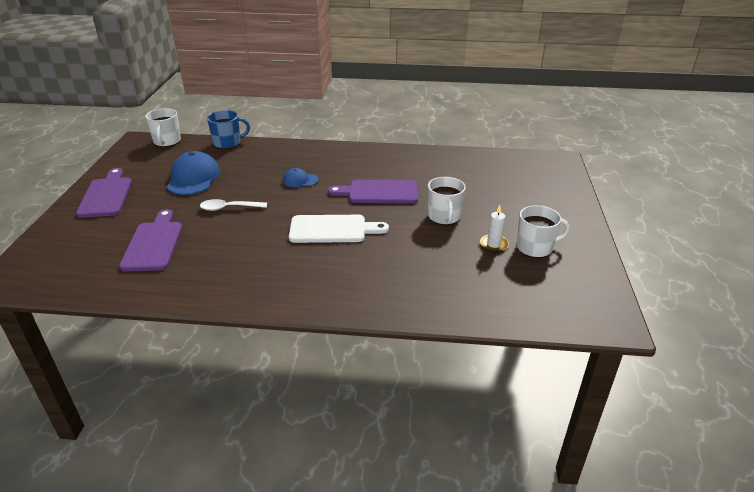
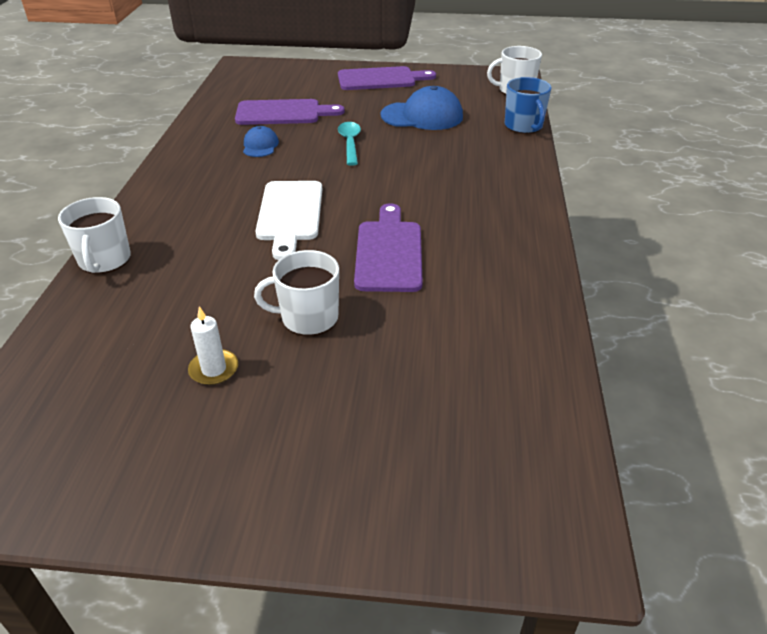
camera: 90 degrees right, 5 degrees up
white spoon [200,199,267,211] -> turquoise spoon [338,122,361,166]
blue cap [283,168,319,187] -> blue cap moved to [243,126,279,157]
white mug [517,205,570,258] -> white mug moved to [58,197,131,274]

